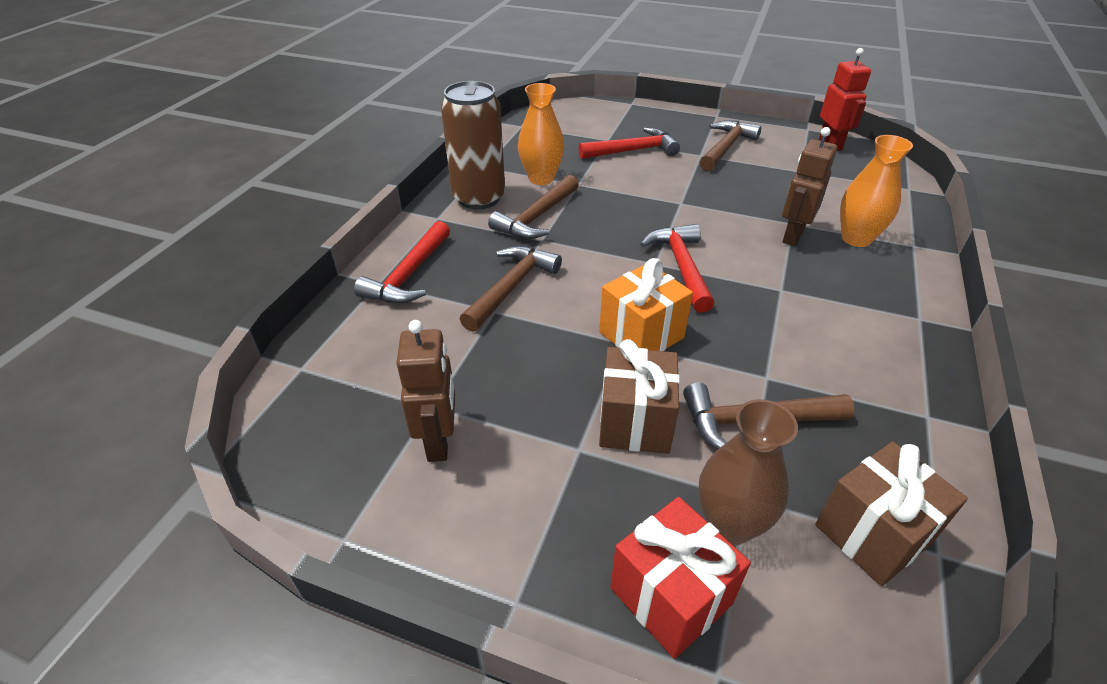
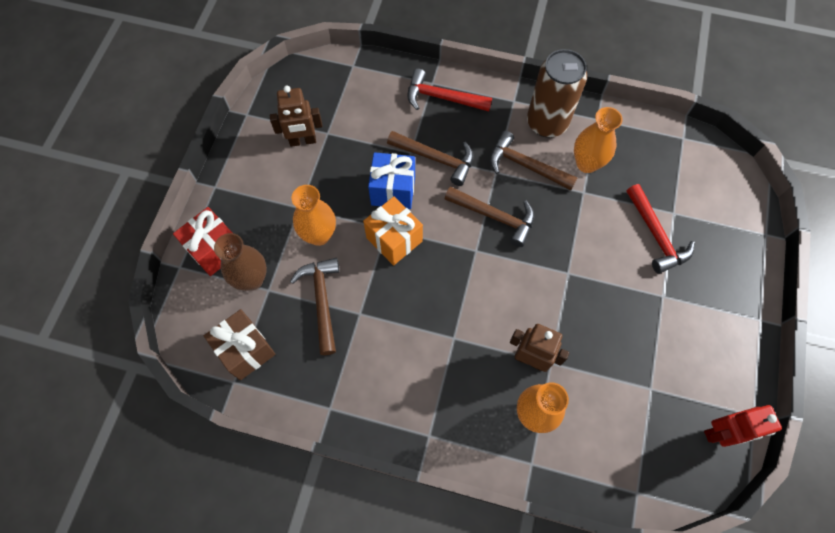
camera: 85 degrees right, 25 degrees up
brown gift [599,339,680,454] -> orange vase [292,185,336,246]
red hammer [640,224,715,313] -> none
brown hammer [700,120,761,171] -> brown hammer moved to [445,186,534,247]
none -> blue gift [368,152,415,209]

